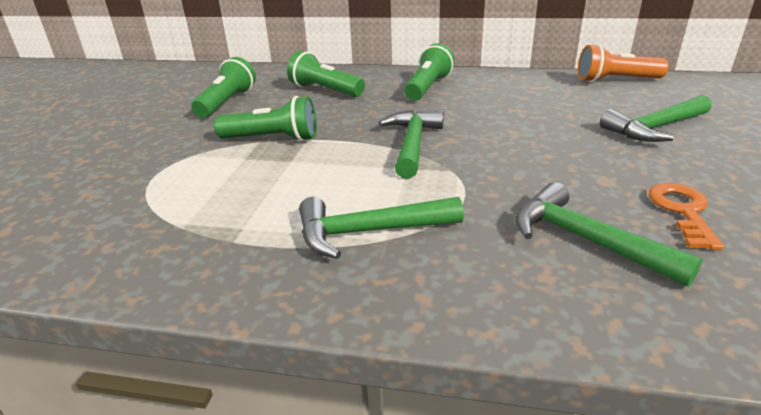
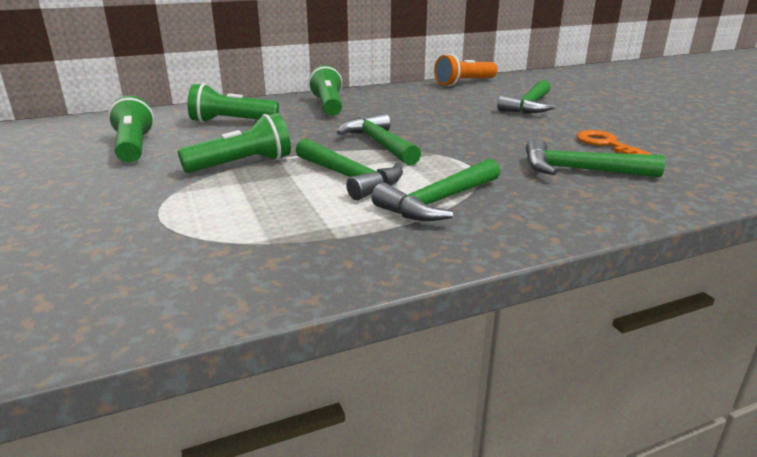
camera: 35 degrees left, 5 degrees down
none -> green hammer [296,138,403,200]

